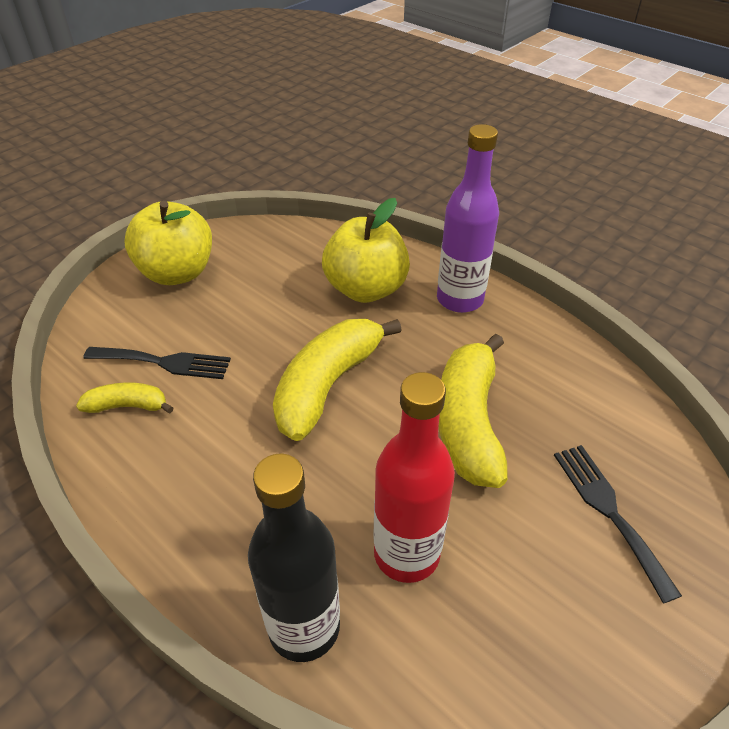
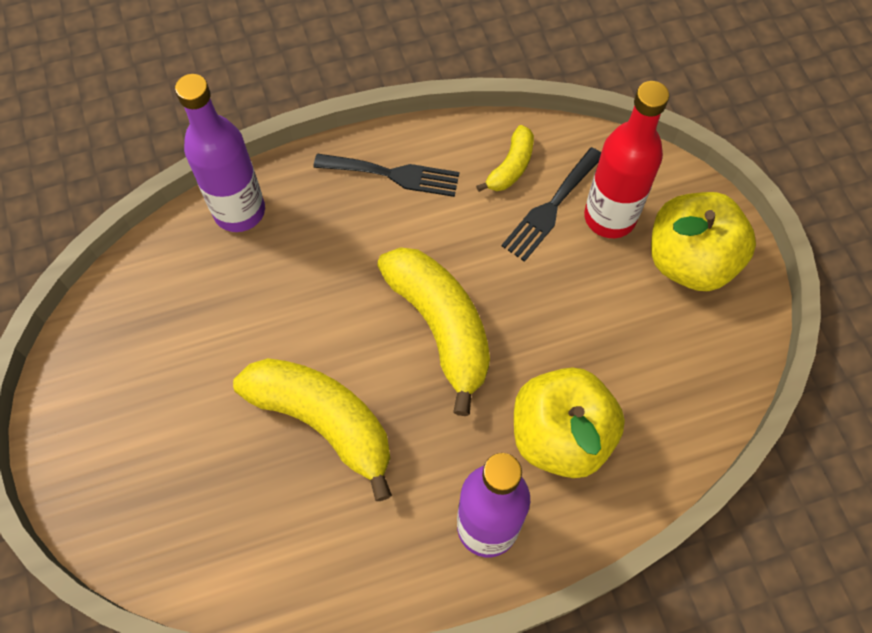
camera: 120 degrees right, 20 degrees up
black bottle [248,453,340,662] -> purple bottle [175,74,265,232]
red bottle [373,372,455,583] -> red bottle moved to [584,81,669,238]
black fork [554,445,682,603] -> black fork moved to [313,154,460,197]

